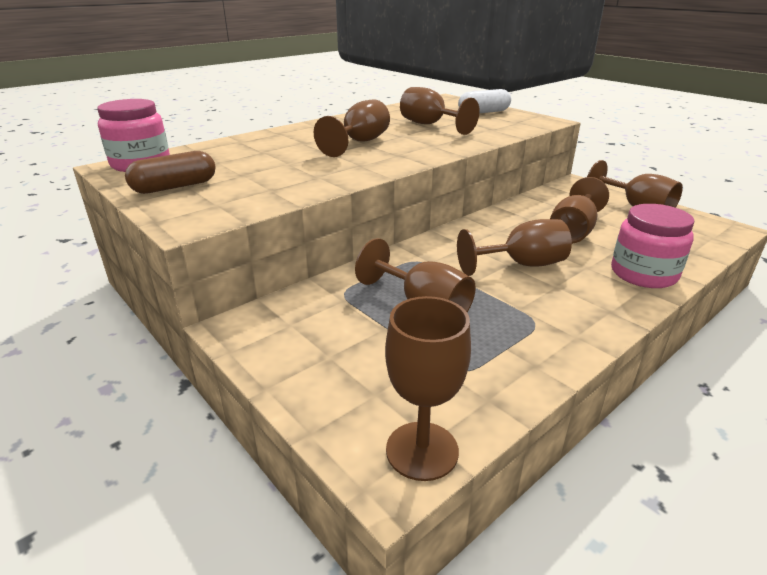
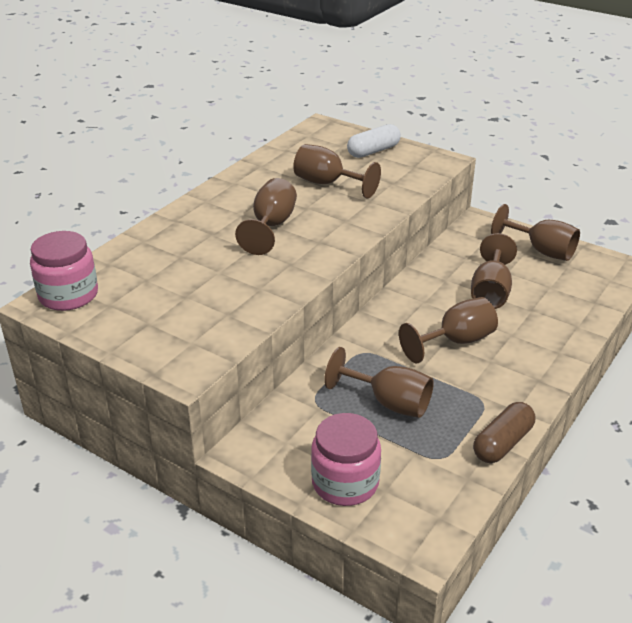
camera: 15 degrees left, 5 degrees up
brown capsule [125,151,216,194] -> brown capsule moved to [473,402,535,463]
brown goblet [385,296,471,481] -> none
pink jar [611,204,694,288] -> pink jar moved to [311,413,381,506]

